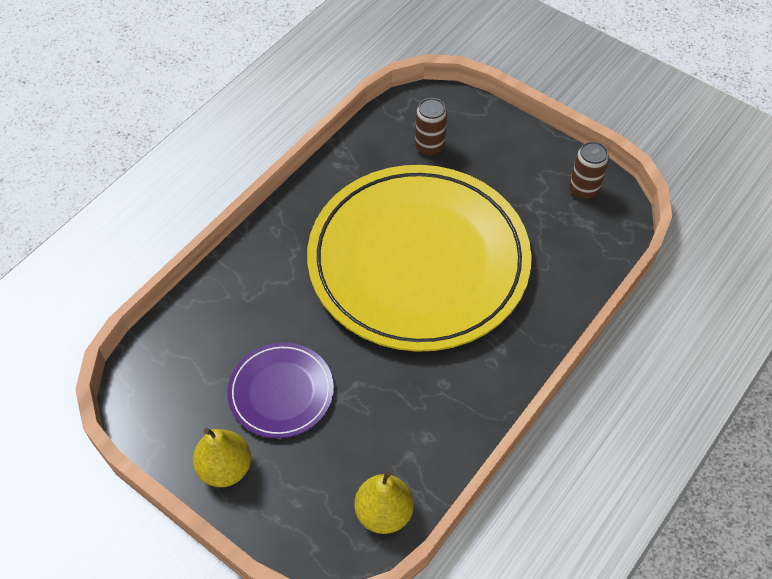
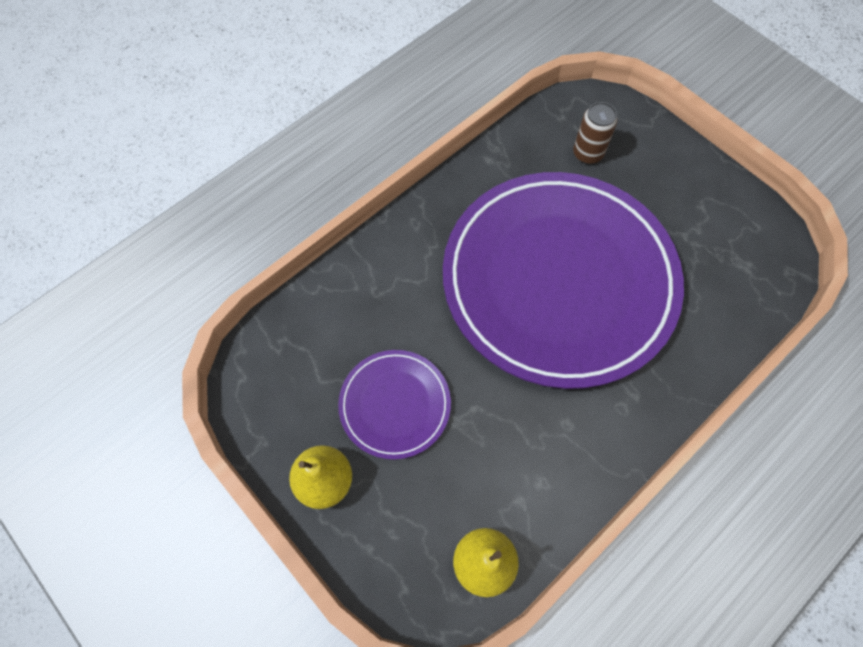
camera: 10 degrees right, 10 degrees up
yellow plate [307,165,532,352] -> purple plate [443,172,684,389]
brown can [569,141,609,200] -> none

